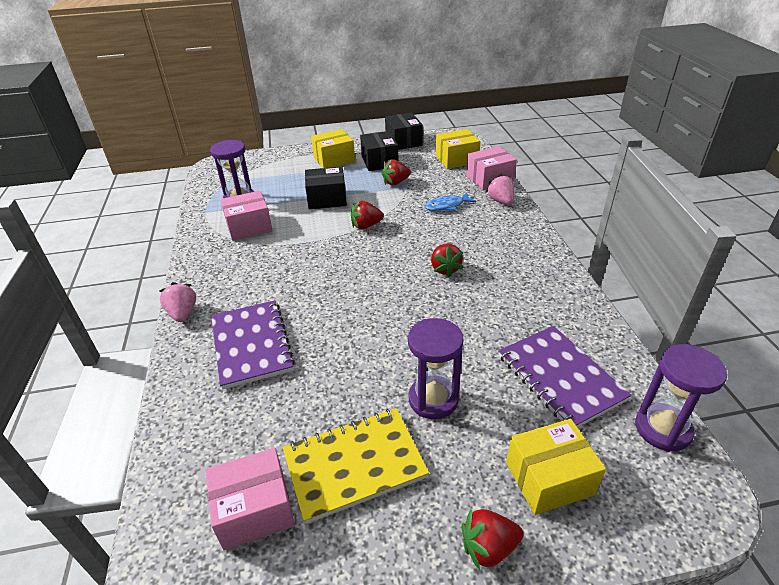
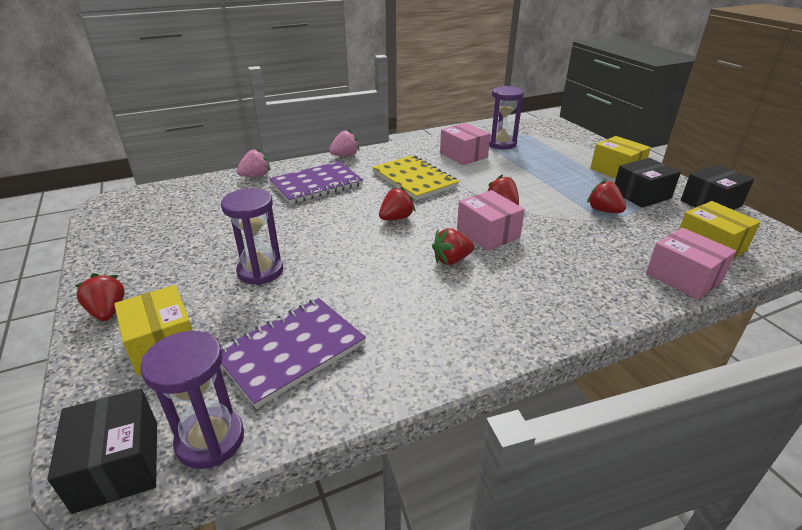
camera: 75 degrees right, 5 degrees down
pink box [206,448,295,551] -> pink box moved to [457,190,525,251]
yellow notebook [283,408,429,524] -> yellow notebook moved to [372,155,459,200]
black box [305,167,347,209] -> black box moved to [47,389,157,514]
blue fish [425,193,476,211] -> none
pink strawberry [486,174,515,205] -> pink strawberry moved to [236,148,270,177]
none -> red strawberry [379,187,416,220]

